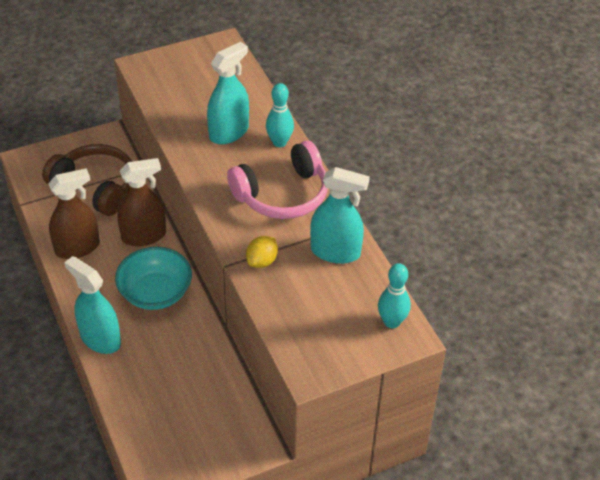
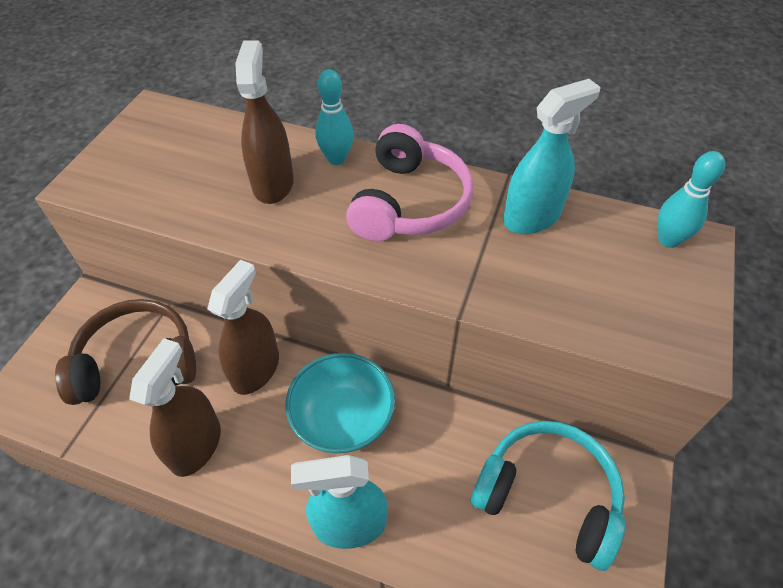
camera: 45 degrees left, 5 degrees up
turquoise spray bottle [207,42,249,144] -> brown spray bottle [235,40,294,204]
yellow lemon [246,236,278,268] -> none
none -> turquoise headphones [470,421,625,571]

